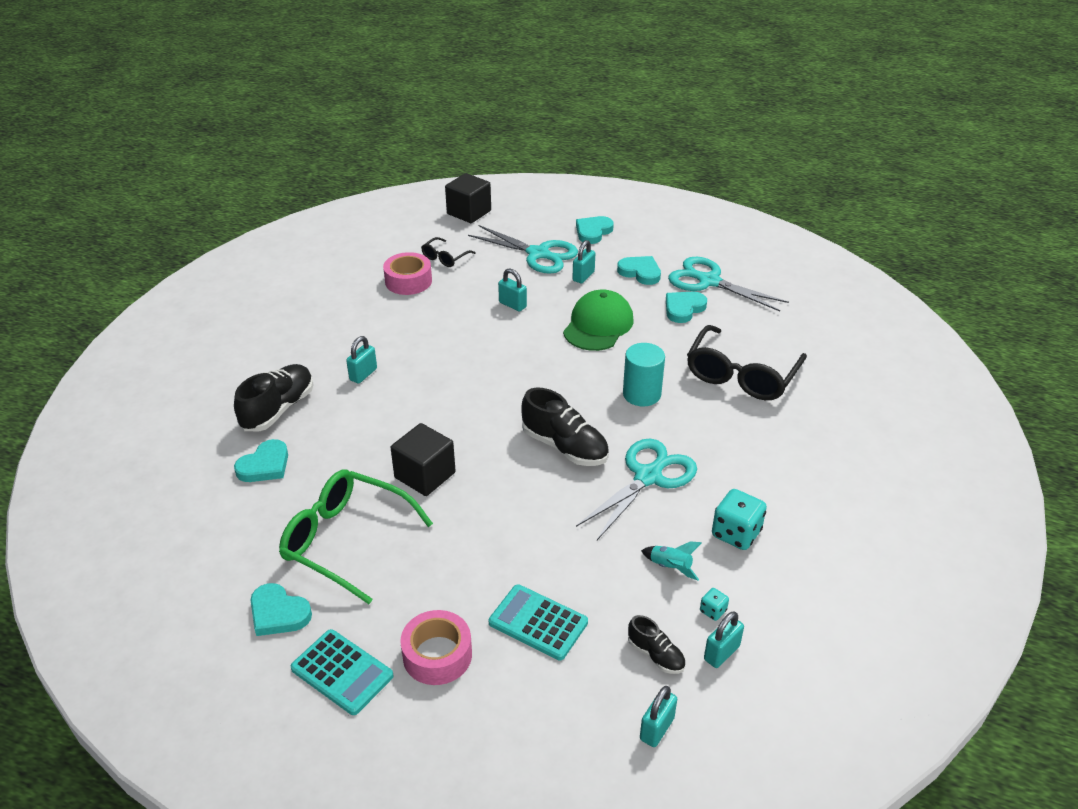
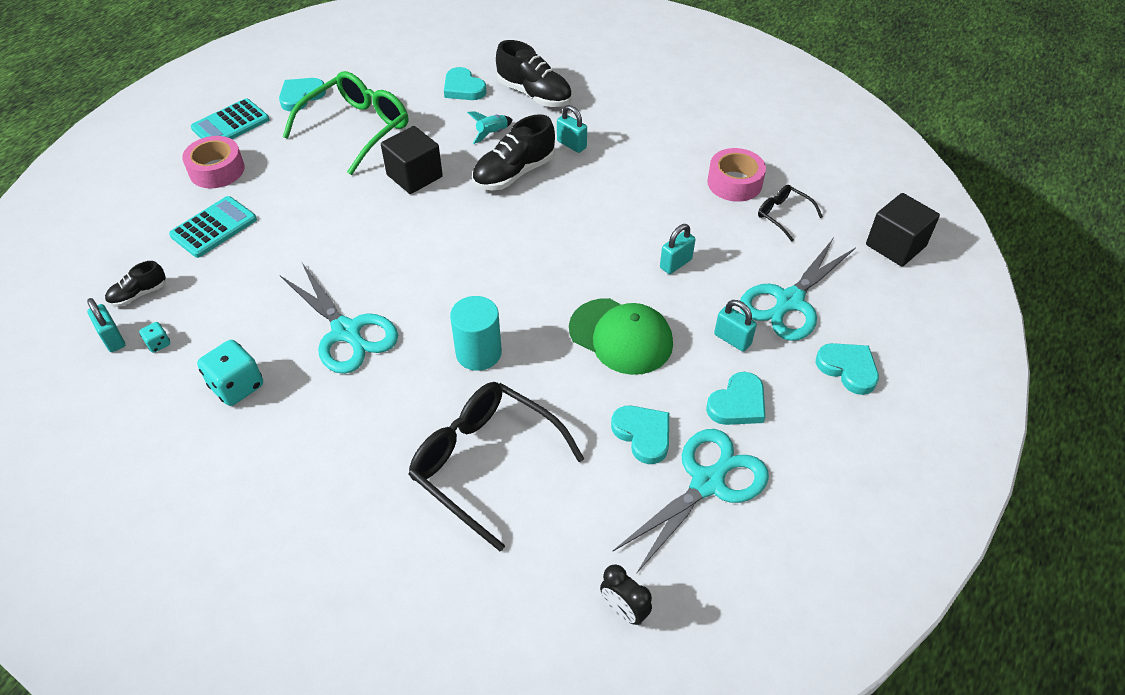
camera: 100 degrees right, 10 degrees up
black shoe [521,387,609,466] -> black shoe moved to [472,114,555,190]
turquoise padlock [640,686,677,747] -> none
turquoise rocket [641,541,701,580] -> turquoise rocket moved to [467,111,513,144]
none -> black clock [600,564,652,625]

